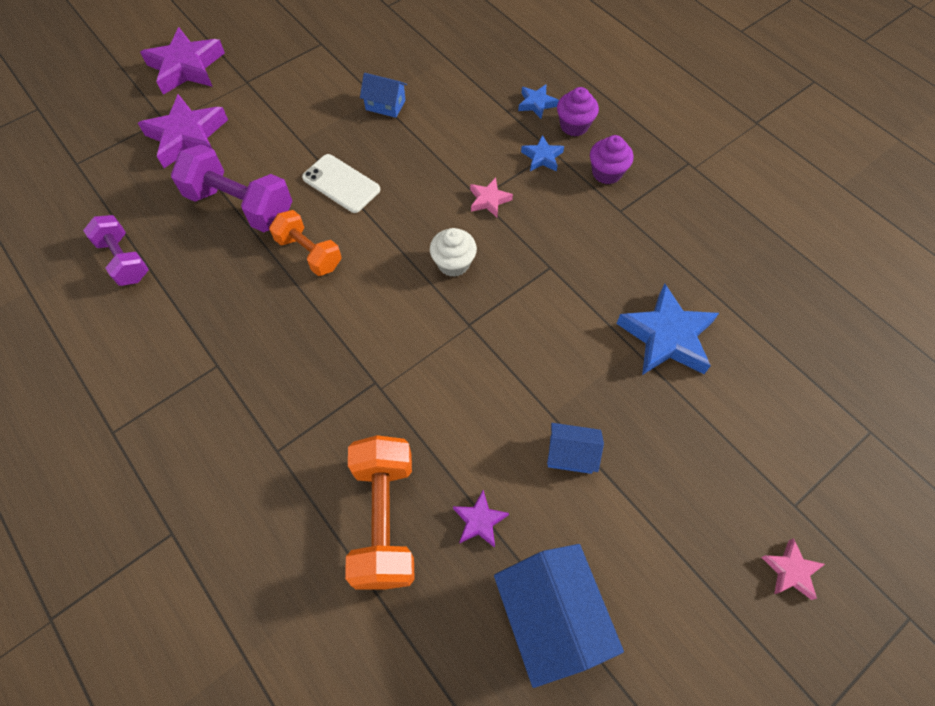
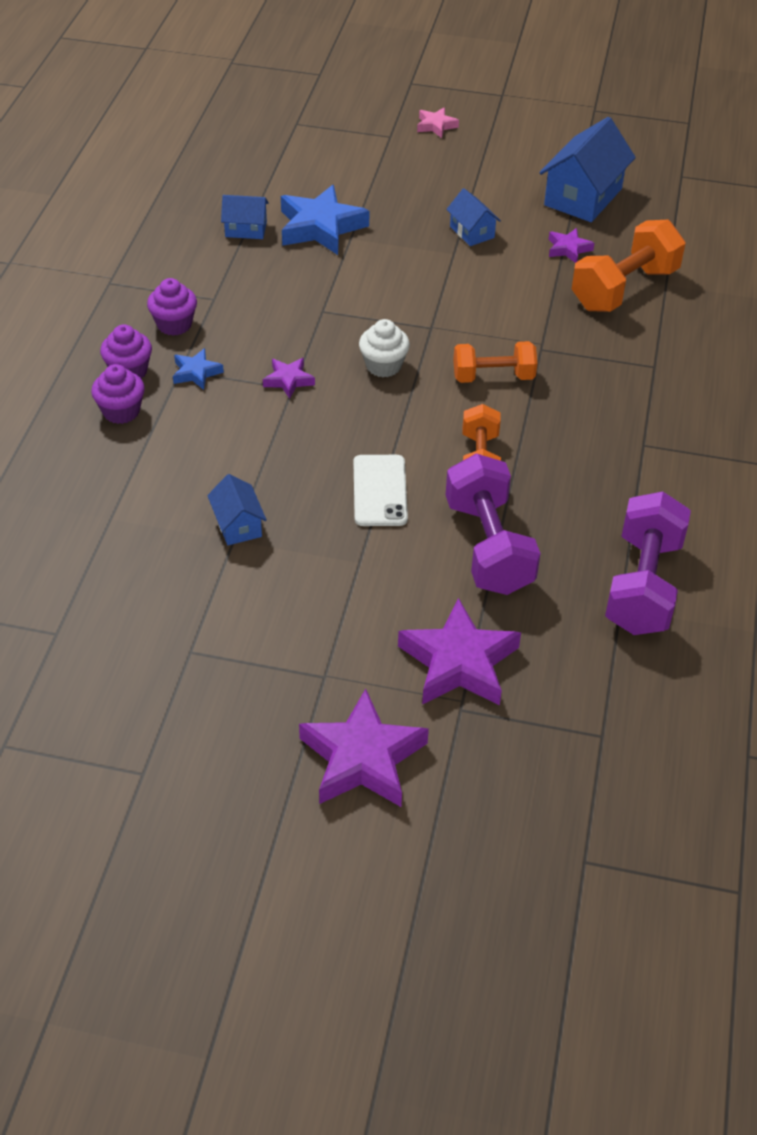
camera: 130 degrees left, 15 degrees down
purple dumbbell [83,215,149,286] -> purple dumbbell [605,491,691,635], size x1.56
pink star [470,178,513,217] -> purple star [263,358,315,399]
blue star [518,85,559,119] -> purple cupcake [91,364,145,424]
none -> blue house [221,195,269,239]
none -> orange dumbbell [453,341,538,383]

